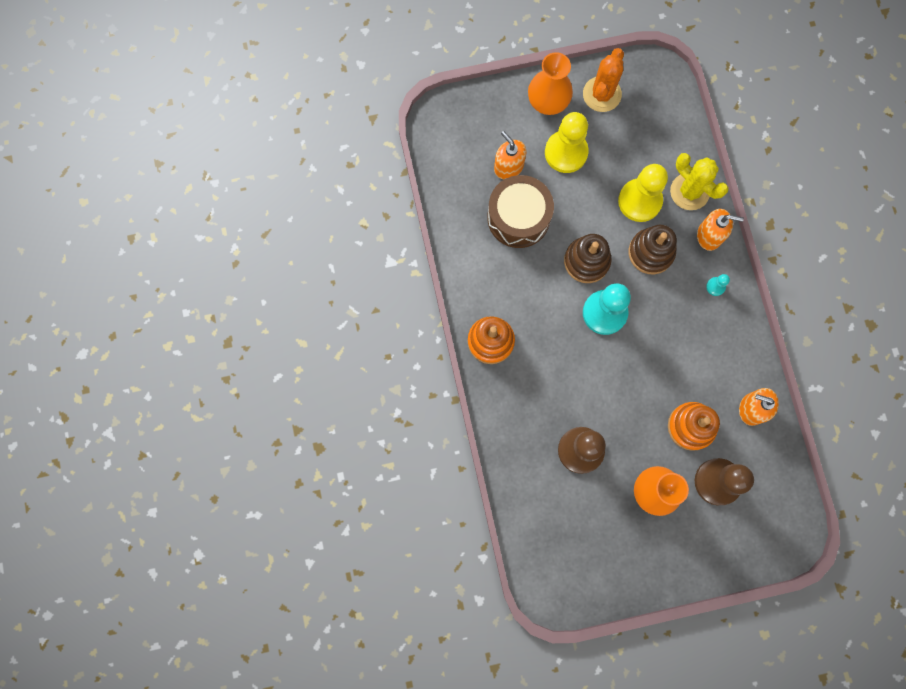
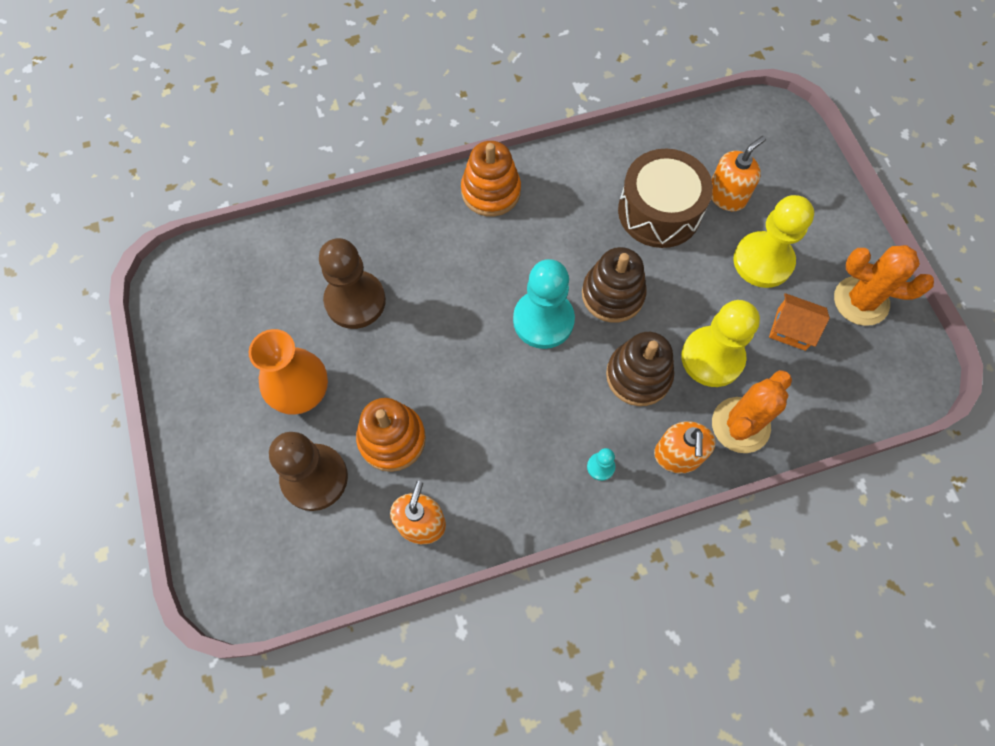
camera: 85 degrees right, 10 degrees down
orange vase [528,52,573,115] -> none
yellow cactus [670,153,729,210] -> orange cactus [712,370,792,453]
none -> orange house [769,293,830,351]

